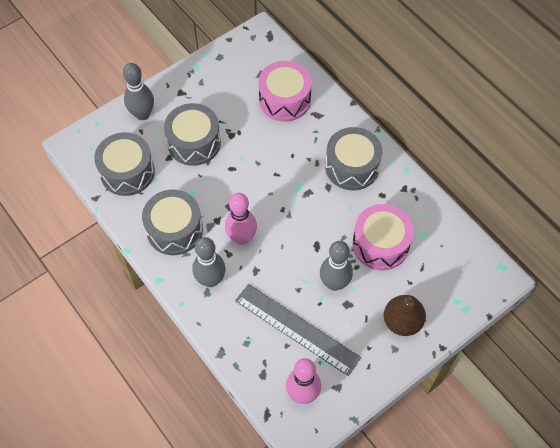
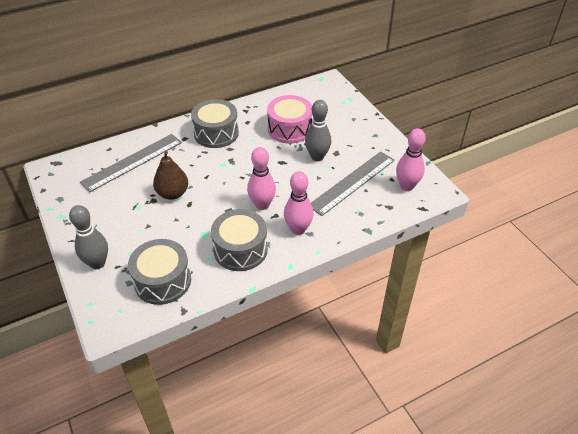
camera: 80 degrees left, 15 degrees down
grey drum [164,103,221,166] -> none
grey bowling pin [192,237,226,287] -> pink bowling pin [284,171,314,235]
pink drum [259,61,312,122] -> grey ruler [80,134,182,192]
brown pear [384,295,426,336] -> brown pear moved to [153,151,188,200]

